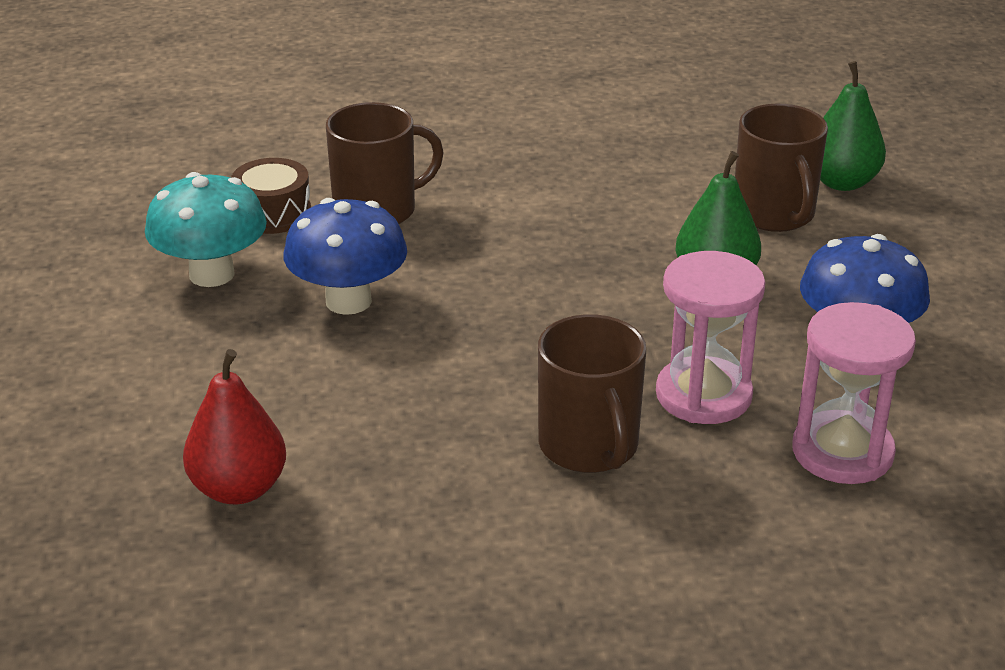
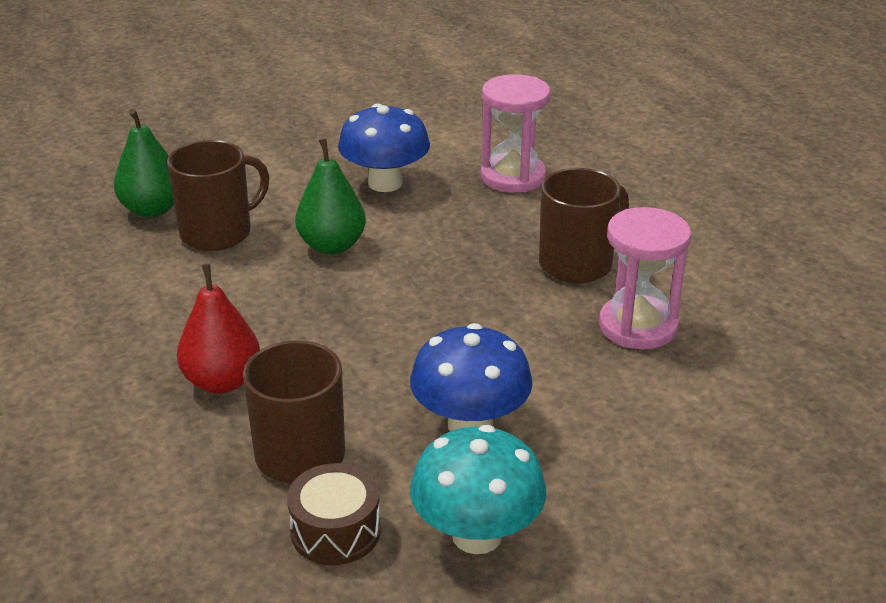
camera: 110 degrees left, 0 degrees up
red pear [183,349,286,504] -> red pear moved to [177,264,260,393]
pink hourglass [656,251,766,424] -> pink hourglass moved to [599,207,691,349]

